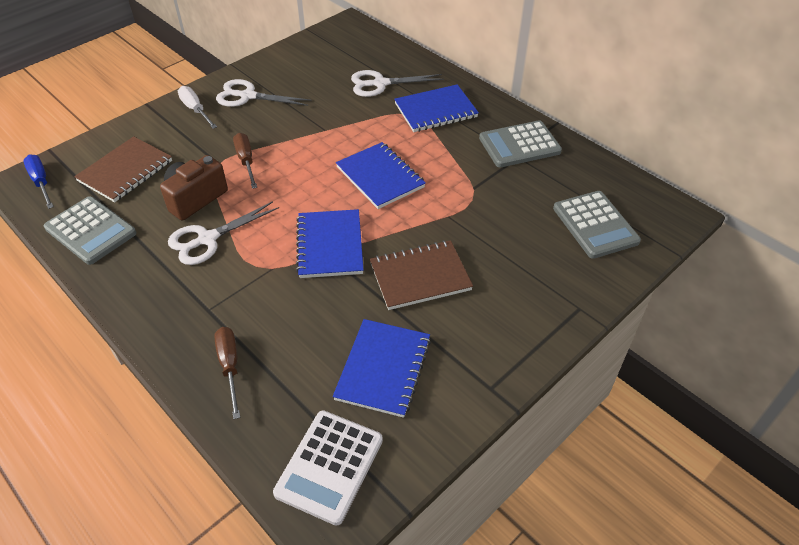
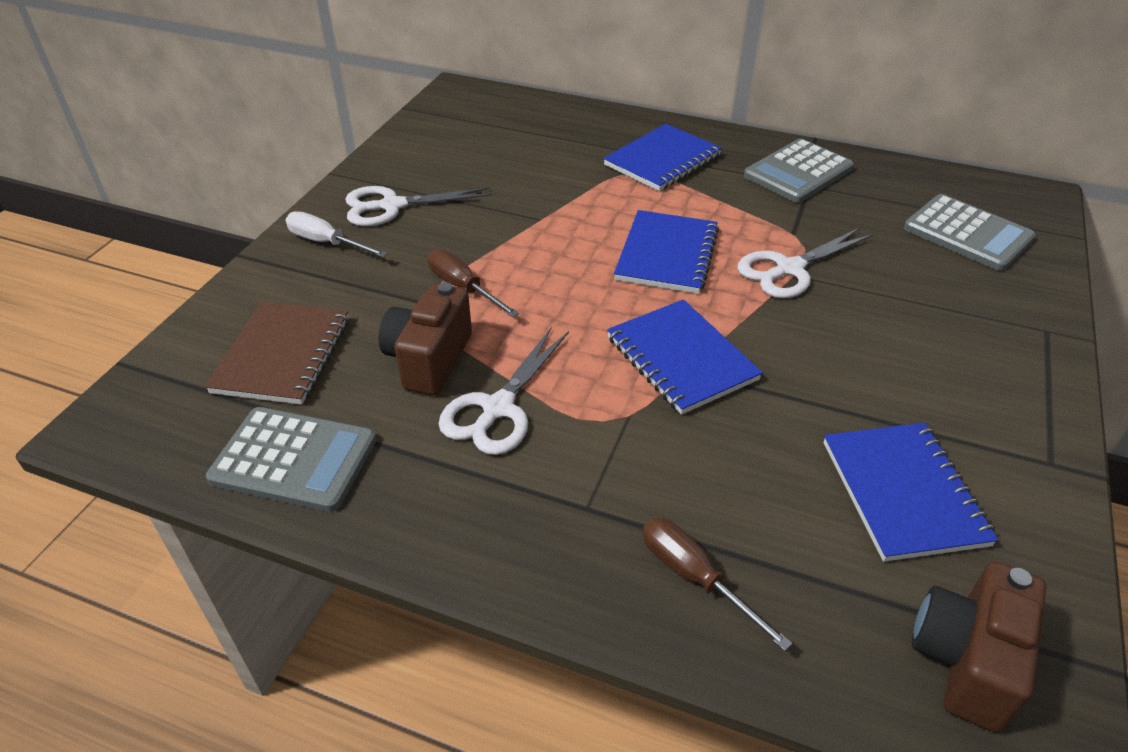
camera: 25 degrees left, 5 degrees down
blue screwdriver [23,155,54,209] -> none
white calculator [273,410,383,526] -> brown camera [912,562,1046,732]
blue notebook [336,142,426,209] -> blue notebook turned 75 degrees clockwise [614,210,719,294]
white scissors [351,70,444,97] -> white scissors moved to [737,228,873,298]
brown notebook [370,240,473,310] -> none

